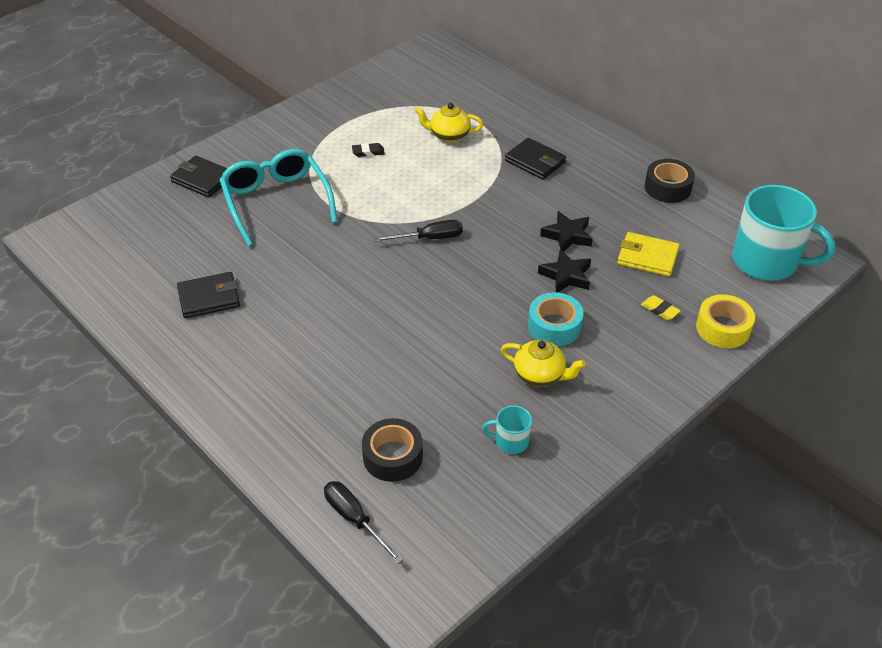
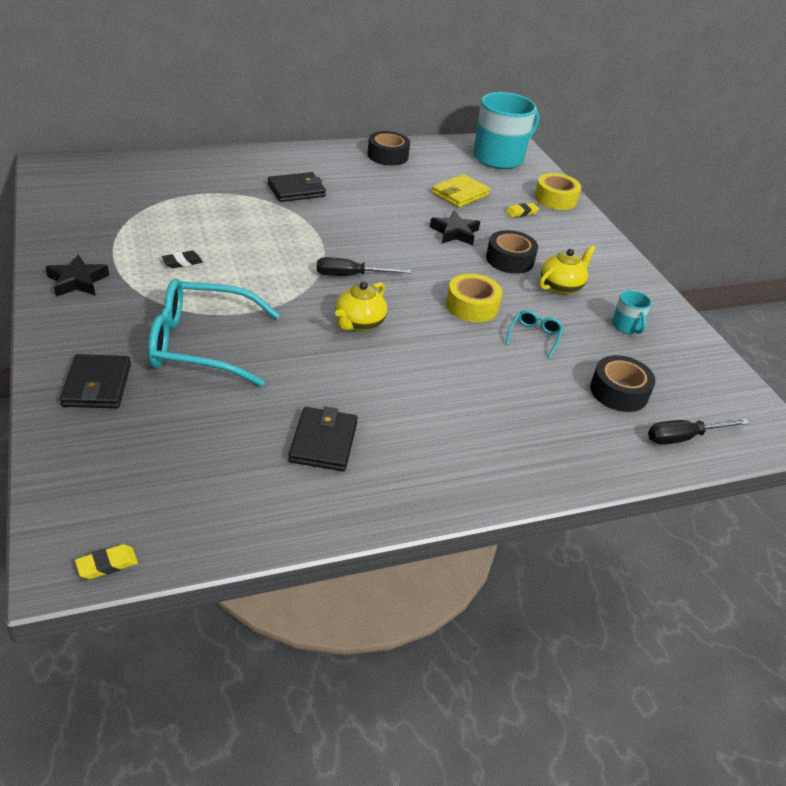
camera: 70 degrees left, 5 degrees down
black wallet [170,156,227,197] -> black wallet turned 60 degrees counterclockwise [60,354,131,408]
black eraser [352,143,385,157] -> black eraser turned 45 degrees clockwise [162,251,203,268]
black screwdriver [374,220,463,242] -> black screwdriver turned 105 degrees counterclockwise [317,257,411,276]
yellow teapot [415,103,483,142] -> yellow teapot moved to [335,282,387,332]
turquoise mug [482,405,532,454] -> turquoise mug turned 45 degrees counterclockwise [612,290,652,334]
turquoise tape [528,292,583,346] -> black tape [486,230,538,274]
black star [540,211,593,252] -> black star moved to [45,254,109,297]
none -> yellow eraser [75,544,138,579]
none -> yellow tape [446,274,502,322]
none -> turquoise glasses [506,310,563,359]

